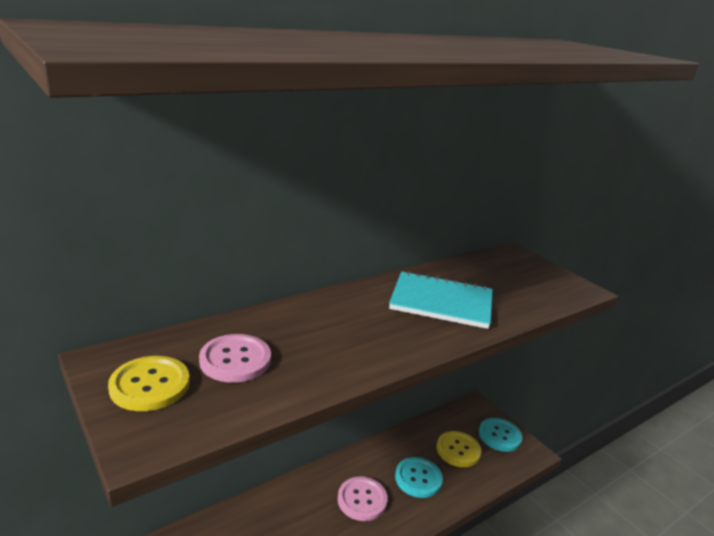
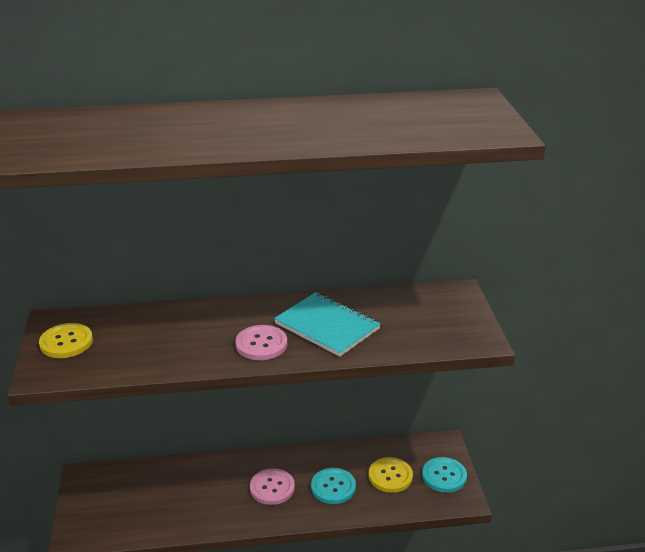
camera: 30 degrees right, 5 degrees up
pink button [199,334,271,383] -> pink button moved to [235,325,287,360]

